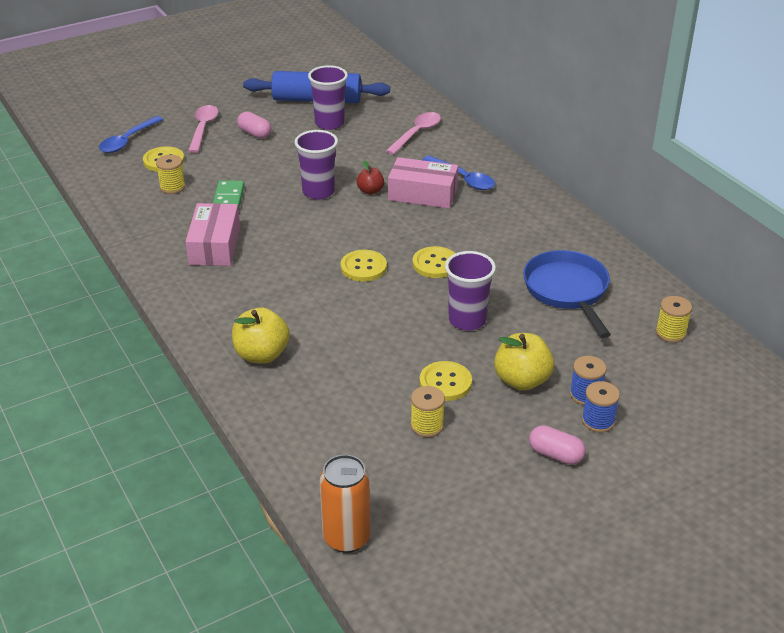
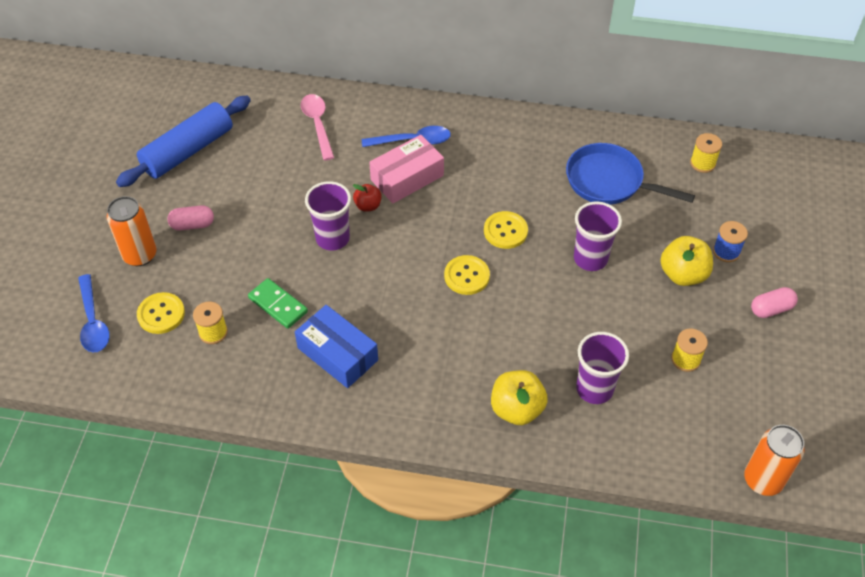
camera: 50 degrees left, 15 degrees up
pink box [185,203,240,266] -> blue box [295,305,378,388]
pink spoon [188,105,218,153] -> orange can [107,196,157,266]
purple cup [308,65,348,130] -> purple cup moved to [576,332,629,404]
yellow button [419,361,472,401] -> none
blue spool [582,381,620,433] -> none

